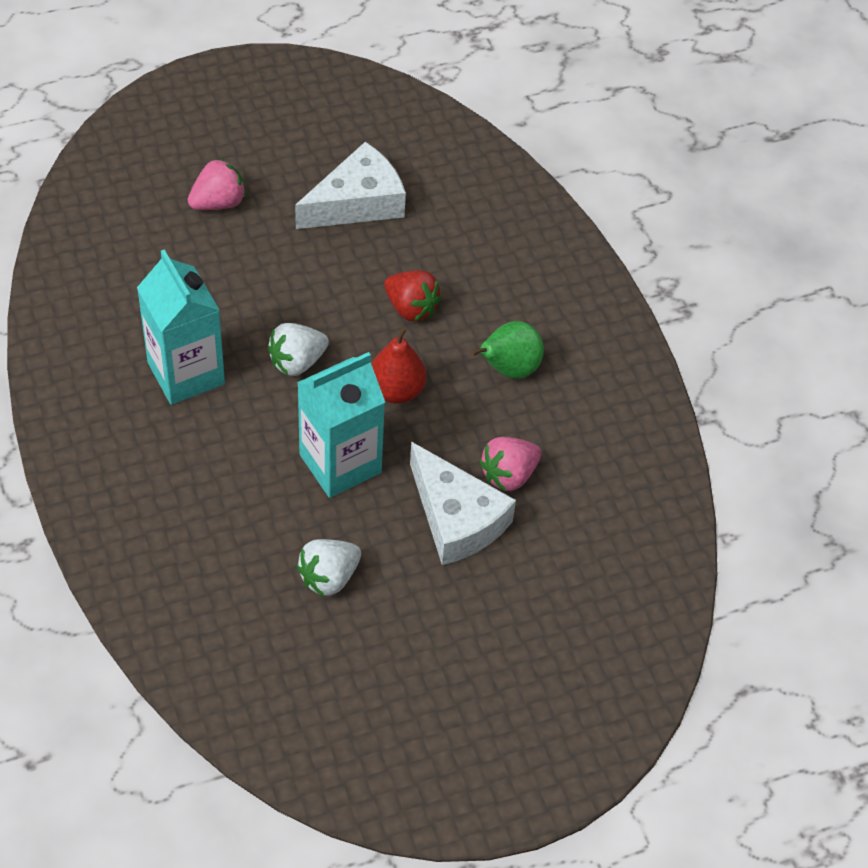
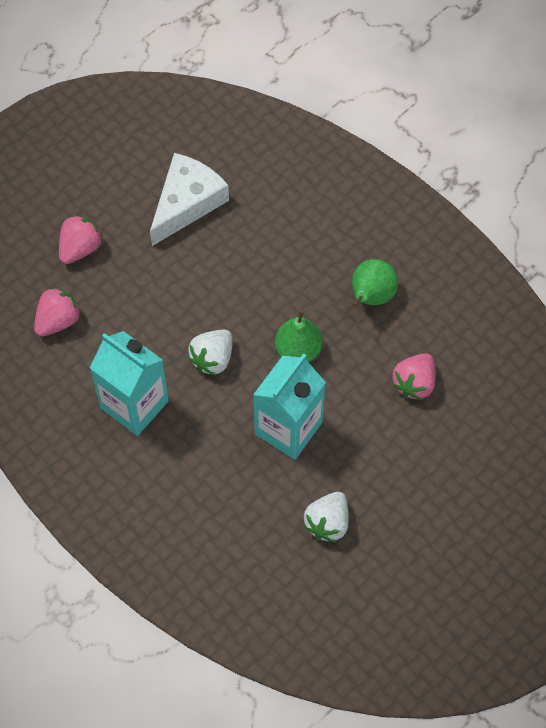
camera: 20 degrees left, 10 degrees up
red pear [371,326,426,404] -> green pear [275,310,323,362]
red strawberry [384,270,442,322] -> none
white cheese [410,442,516,565] -> none
none -> pink strawberry [34,287,81,337]

